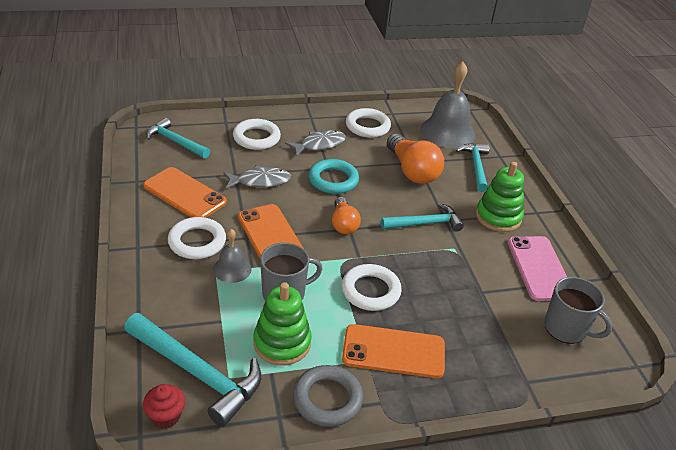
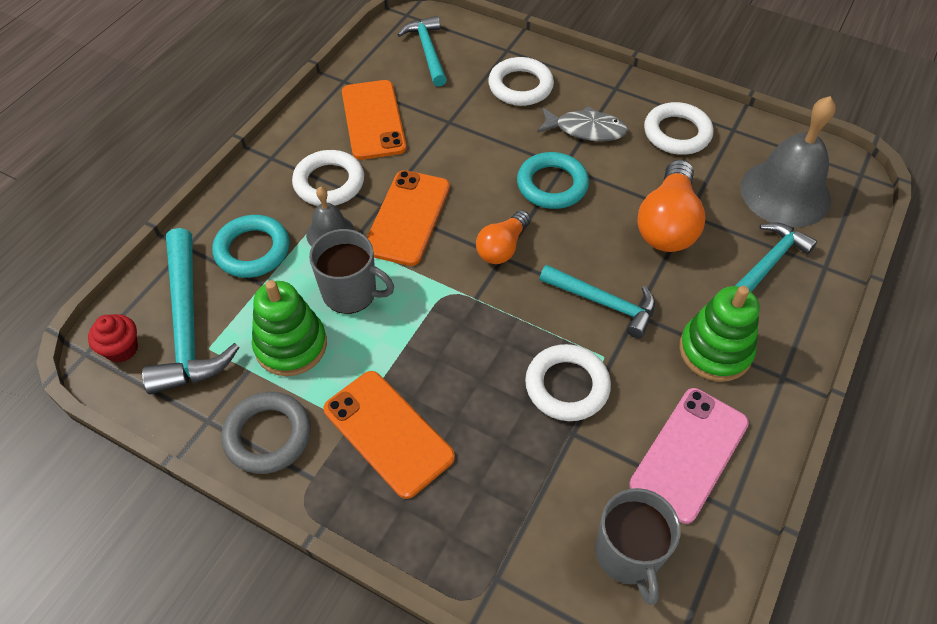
camera: 45 degrees right, 15 degrees up
grey fish [224,165,291,189] -> none
white ring [342,264,402,311] -> white ring moved to [525,344,611,421]
none -> turquoise ring [212,215,290,278]

